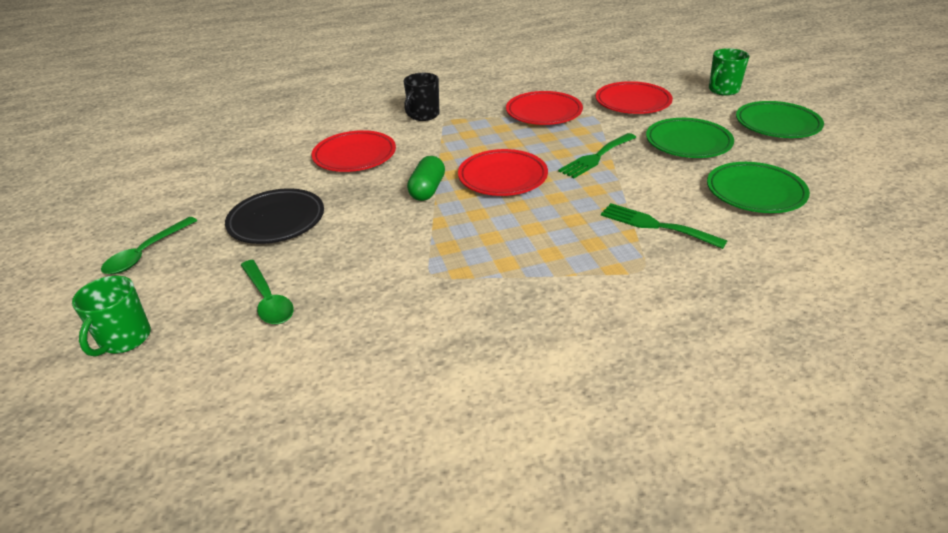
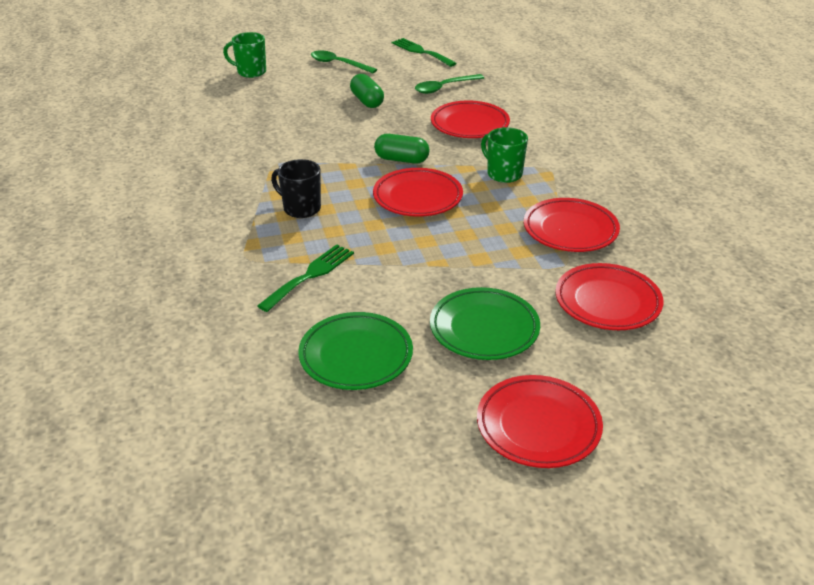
camera: 90 degrees right, 0 degrees up
black plate [225,188,324,244] -> green capsule [350,74,384,108]
green spoon [241,260,294,324] -> green spoon moved to [415,74,484,94]
black mug [404,73,439,121] -> black mug moved to [271,159,321,218]
green fork [558,133,637,178] -> green fork moved to [392,38,457,67]
green mug [709,48,749,96] -> green mug moved to [481,127,528,183]
green plate [736,101,824,138] -> red plate [477,375,603,468]

